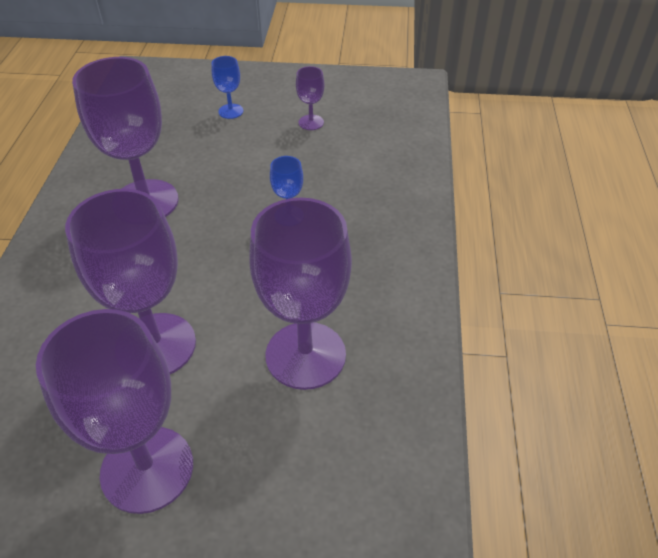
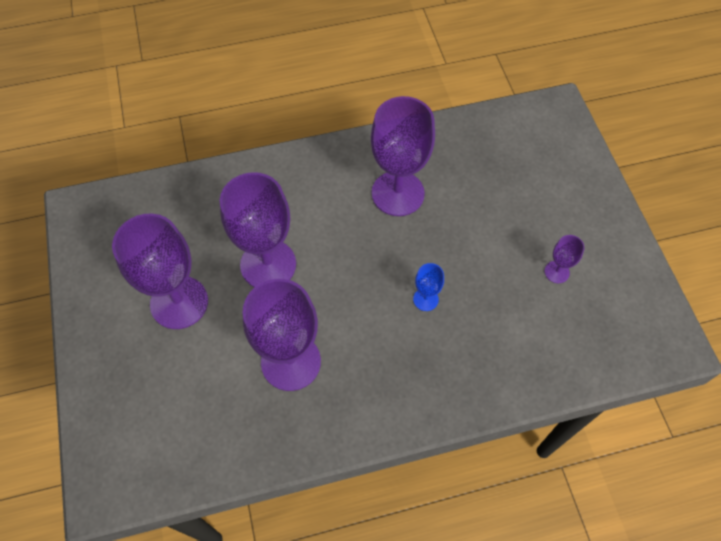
camera: 70 degrees right, 15 degrees up
blue goblet [211,56,243,119] -> none

